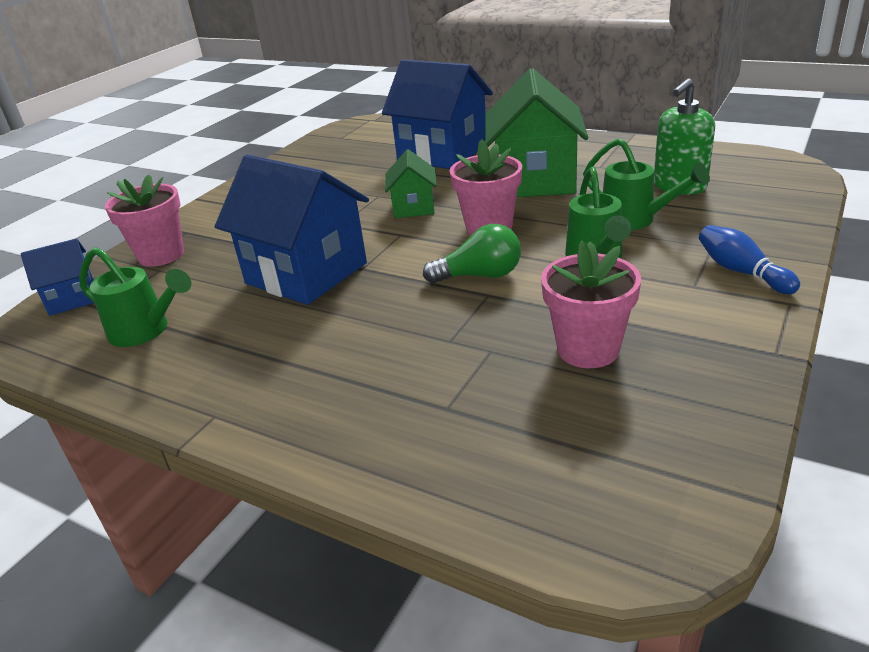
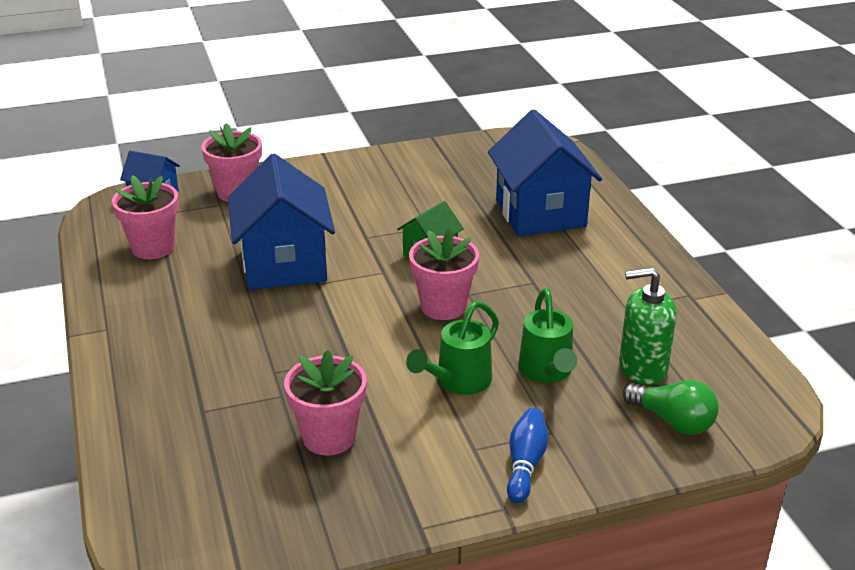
camera: 40 degrees right, 0 degrees up
green watering can [79,247,191,347] -> pink flower pot [112,175,179,259]
green light bulb [423,224,521,283] -> green light bulb moved to [623,380,719,435]
green house [485,68,588,197] -> none

